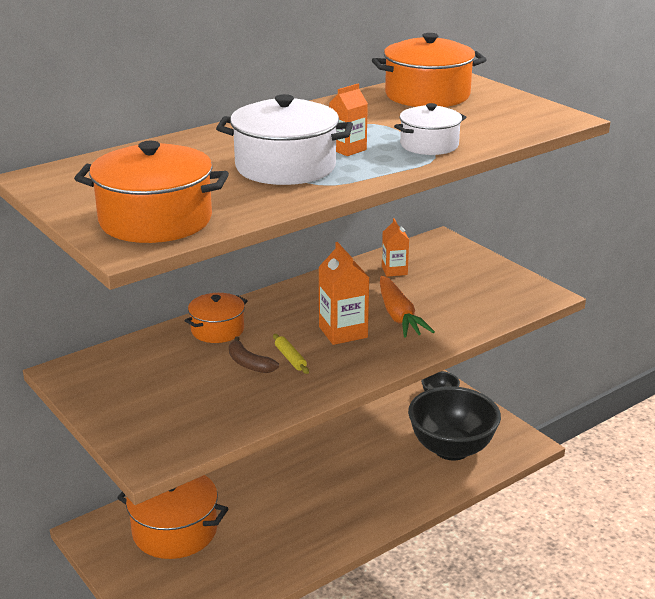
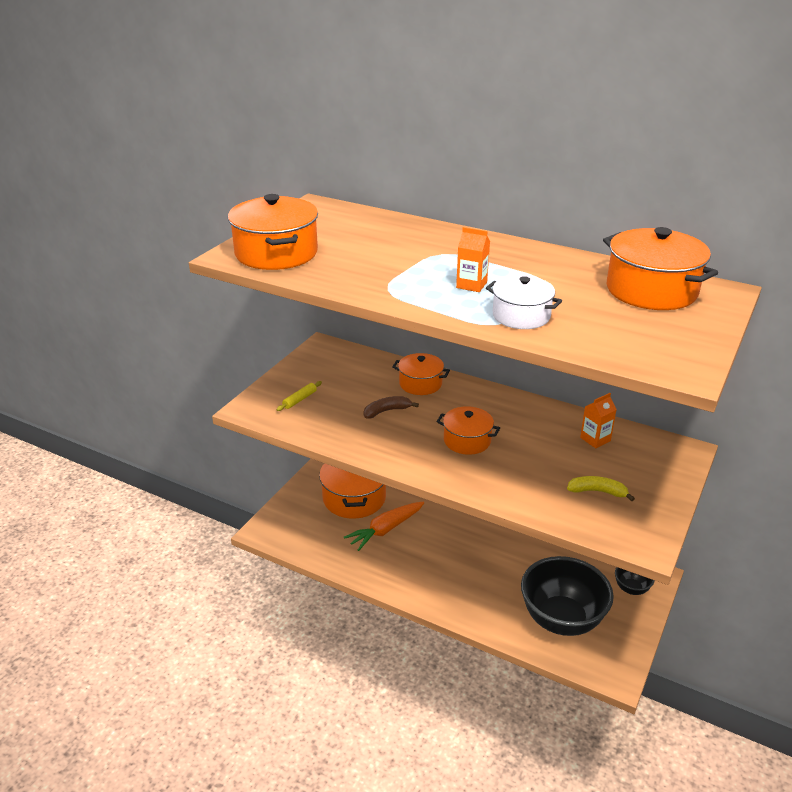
camera: 65 degrees right, 5 degrees up
white pot [216,94,353,185] -> none
brown banana [229,336,279,373] -> brown banana turned 45 degrees clockwise [363,396,419,418]
yellow rolling pin [273,334,309,374] -> yellow rolling pin moved to [276,381,322,411]
orange carton [318,242,369,345] -> orange pot [436,406,500,455]
orange carrot [380,276,435,338] -> orange carrot moved to [344,501,424,551]
none -> yellow banana [567,476,635,501]

